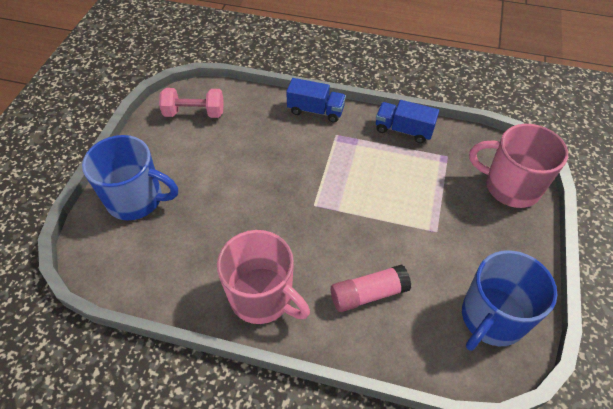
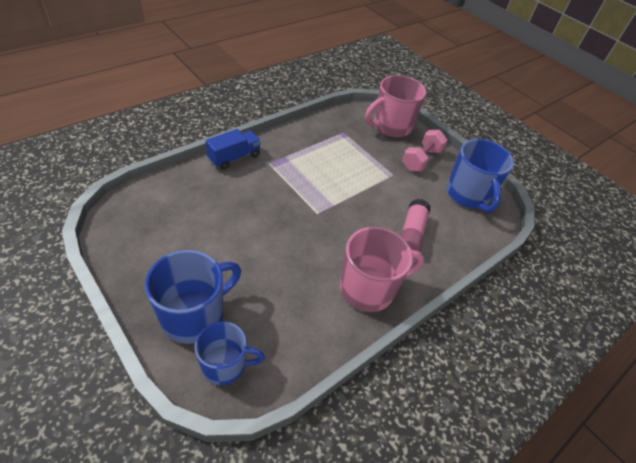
camera: 60 degrees left, 5 degrees down
pink dumbbell [159,88,224,118] -> pink dumbbell moved to [402,130,448,172]
blue truck [376,100,439,143] -> none
none -> blue mug [195,321,265,385]

